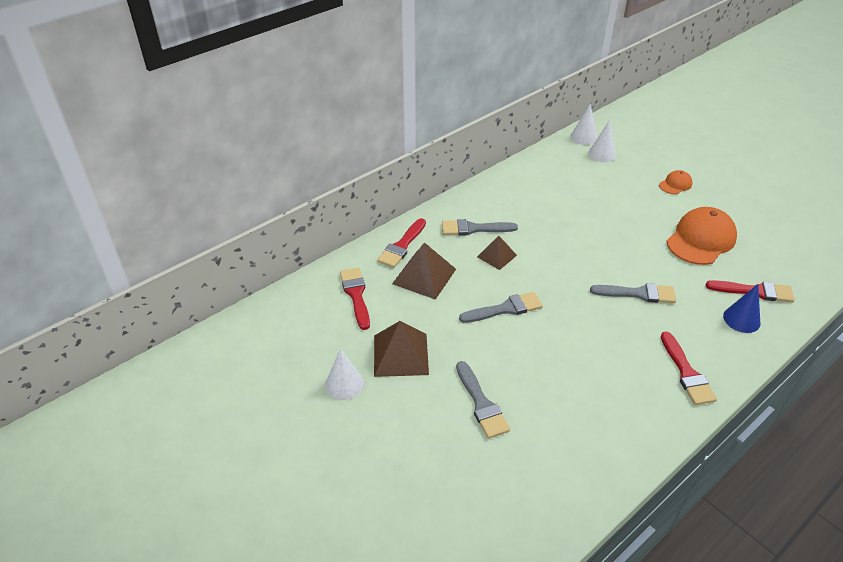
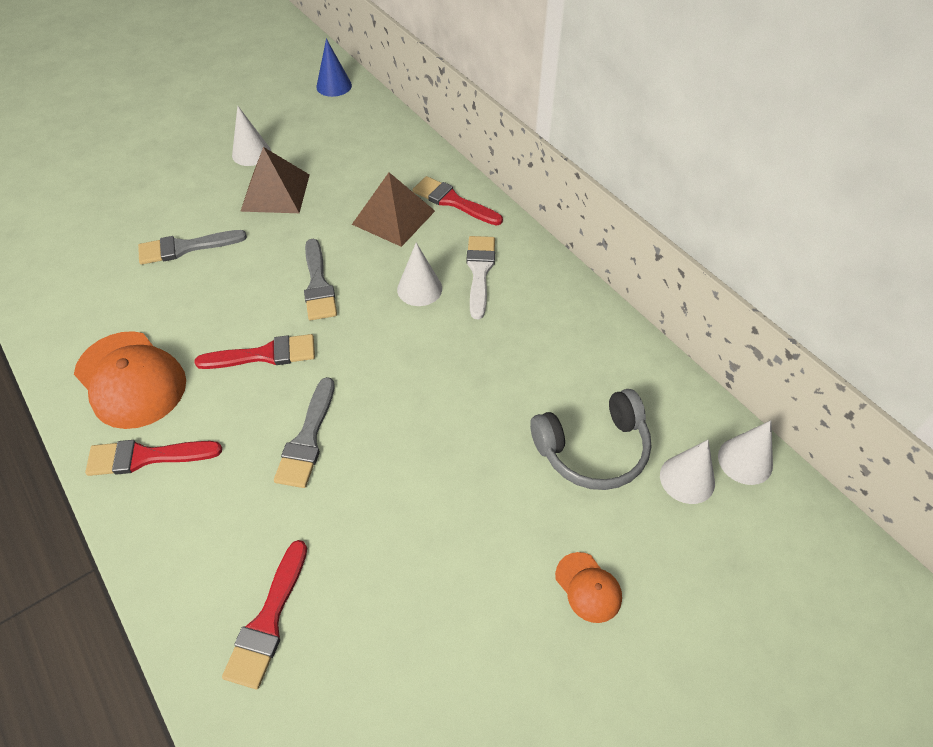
camera: 95 degrees right, 10 degrees up
red brush [340,267,370,330] -> red brush moved to [194,334,315,369]
grey brush [442,219,518,236] -> white brush [466,236,495,319]
brown pyramid [477,236,517,270] -> white cone [397,242,442,306]
orange cap [666,207,737,265] -> orange cap moved to [74,331,186,429]
blue cone [723,284,760,333] -> blue cone moved to [316,38,352,97]
none -> grey headphones [530,389,651,490]

